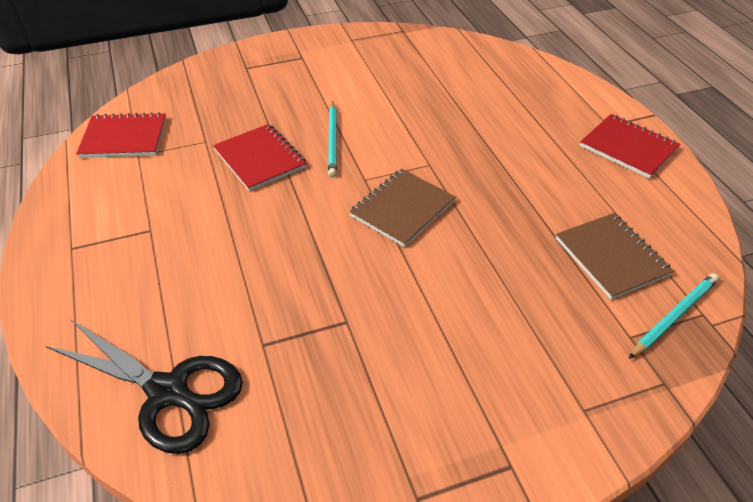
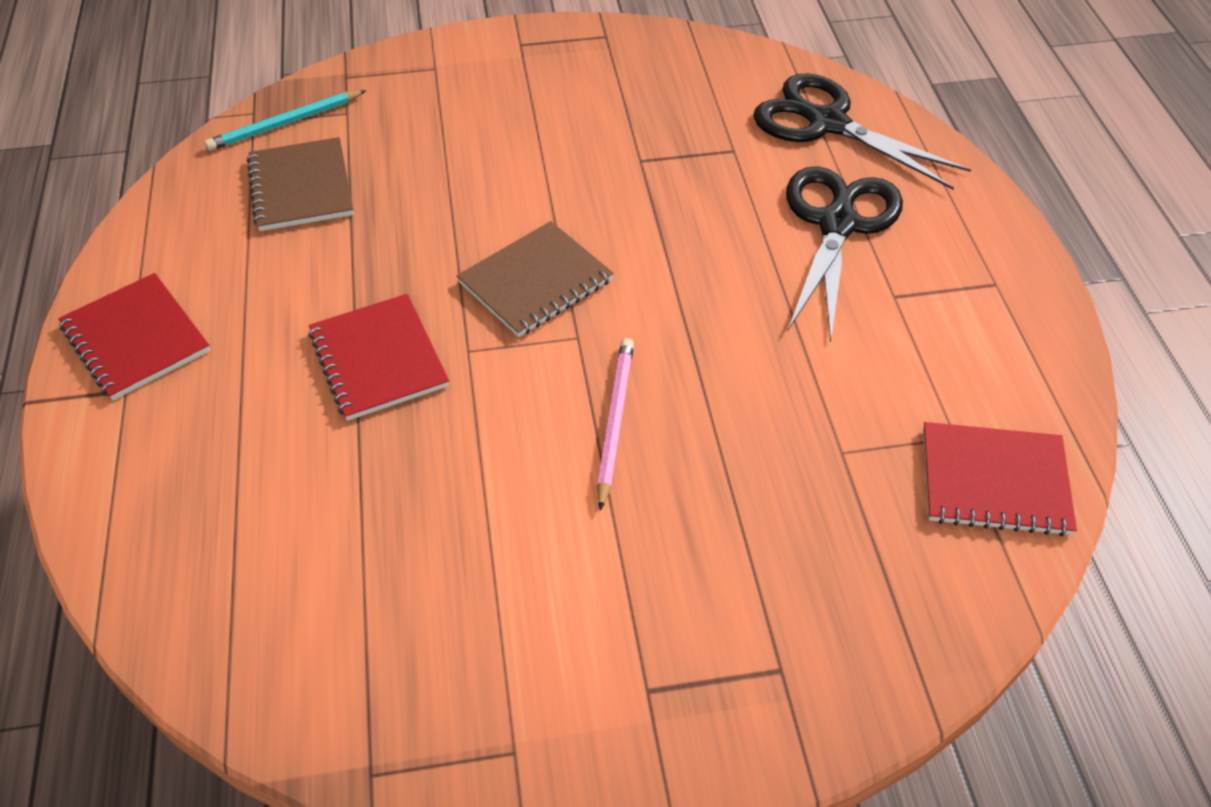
camera: 170 degrees left, 5 degrees up
red notebook [213,124,307,191] -> red notebook moved to [308,294,449,421]
turquoise pencil [328,101,337,177] -> pink pencil [597,338,634,511]
none -> black scissors [786,166,903,343]

